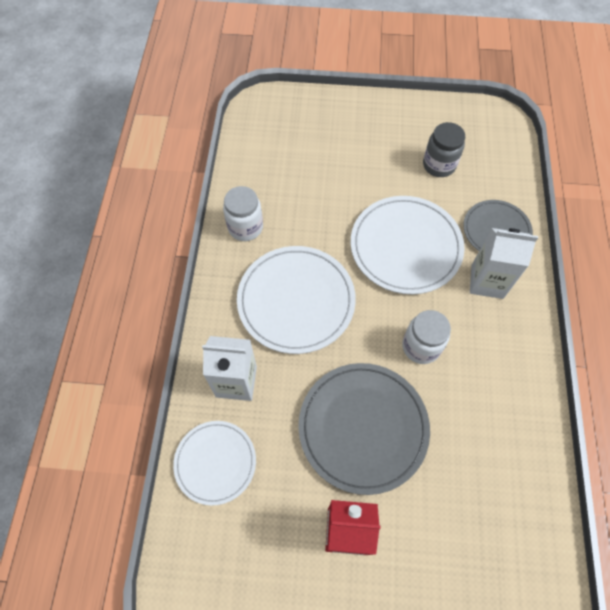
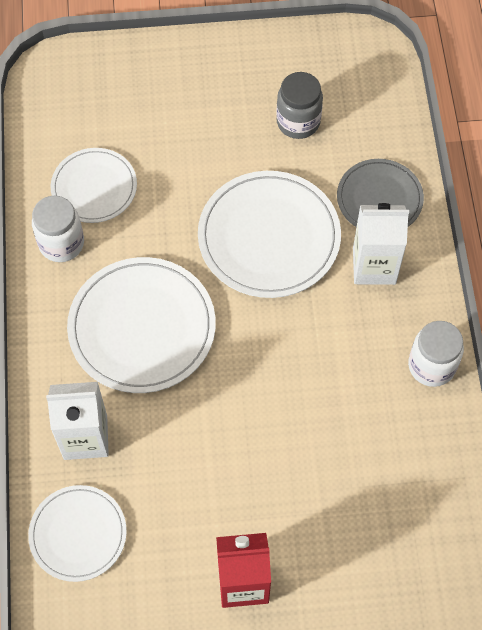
camera: 10 degrees left, 0 degrees up
grey plate [298,363,430,495] -> none
white jar [402,310,451,364] -> white jar moved to [408,321,464,387]
none -> white plate [51,148,137,223]

